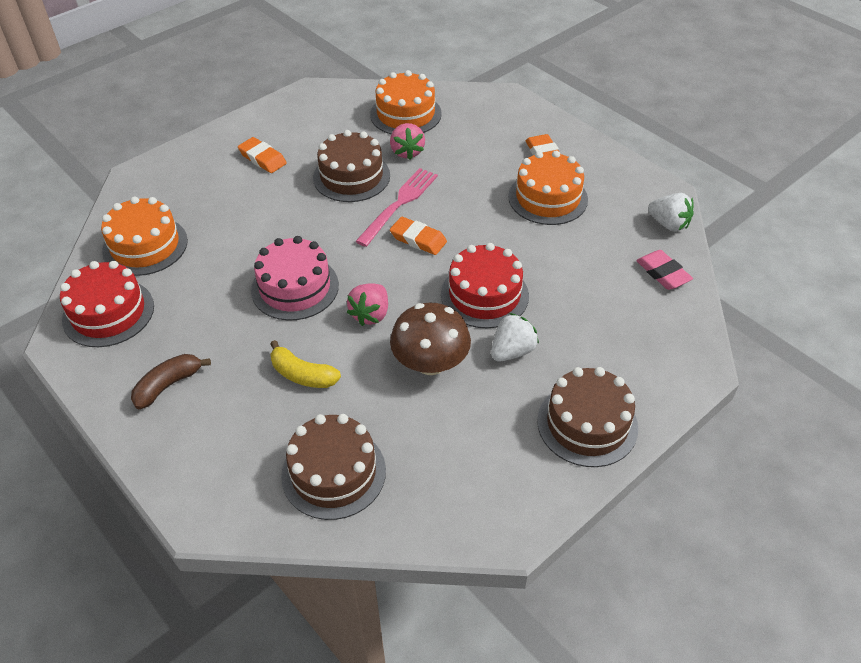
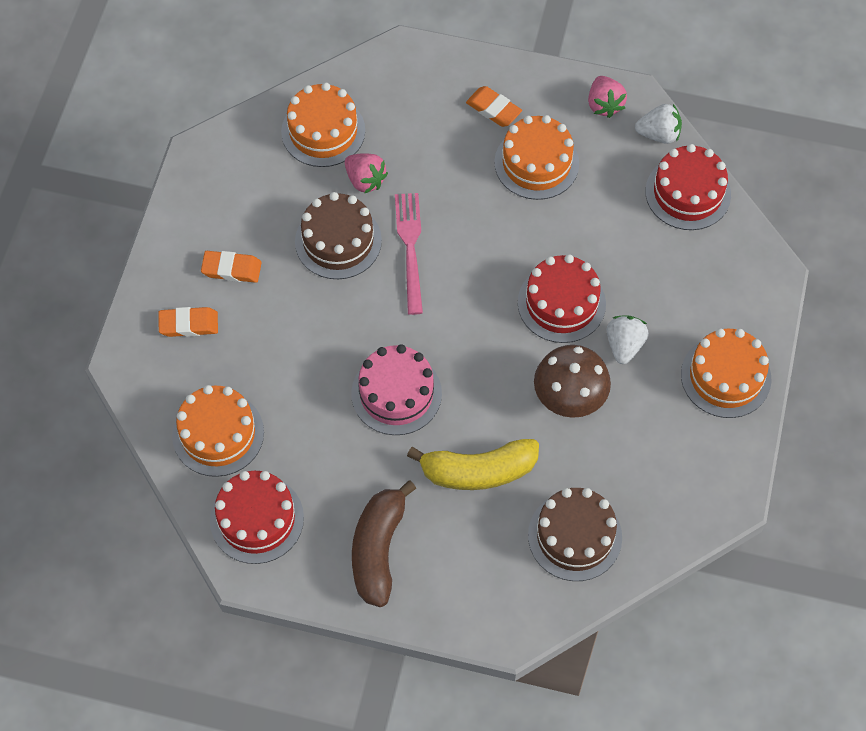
camera: 35 degrees left, 15 degrees up
brown banana [131,354,211,409] -> brown banana [352,480,416,607], size x1.59
yellow banana [270,340,341,388] -> yellow banana [407,439,539,490], size x1.59
pink strawberry [347,283,388,326] -> pink strawberry moved to [588,76,627,118]
orange eraser [390,217,447,255] -> orange eraser moved to [159,307,218,337]
brown cake [537,367,638,467] -> orange cake [681,328,772,418]
pink eraser [636,250,693,290] -> red cake [645,144,731,230]

